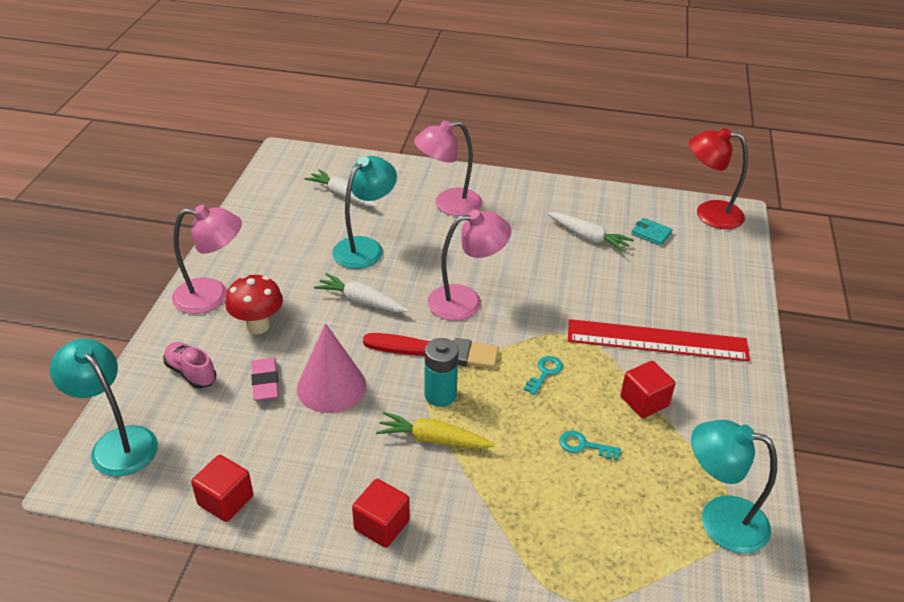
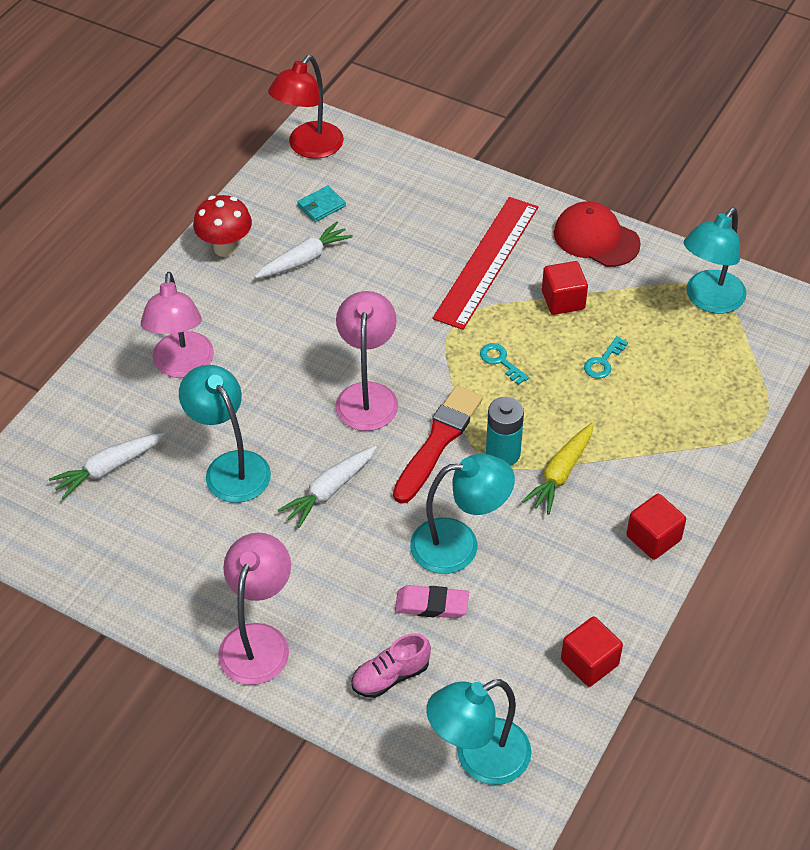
camera: 70 degrees left, 10 degrees up
red mushroom [225,275,283,334] -> red mushroom moved to [193,195,252,257]
pink cone [297,323,366,413] -> turquoise lamp [410,454,515,574]
none -> red cap [554,201,641,267]

